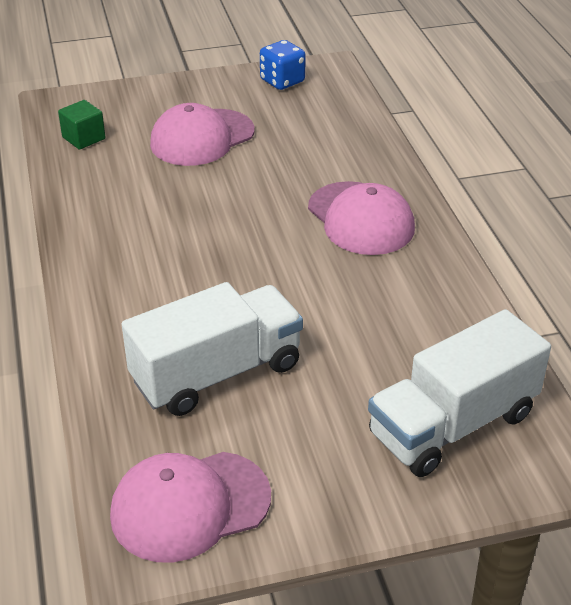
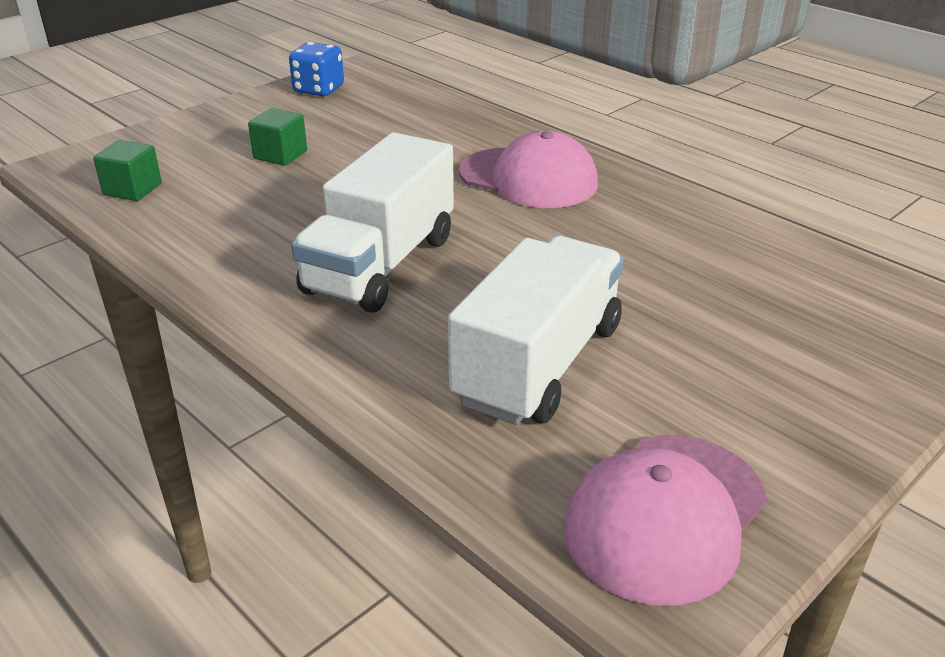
camera: 30 degrees left, 5 degrees down
pink cap [150,103,254,166] -> green cube [248,108,307,166]
white truck [368,309,551,477] -> white truck moved to [291,132,454,313]

